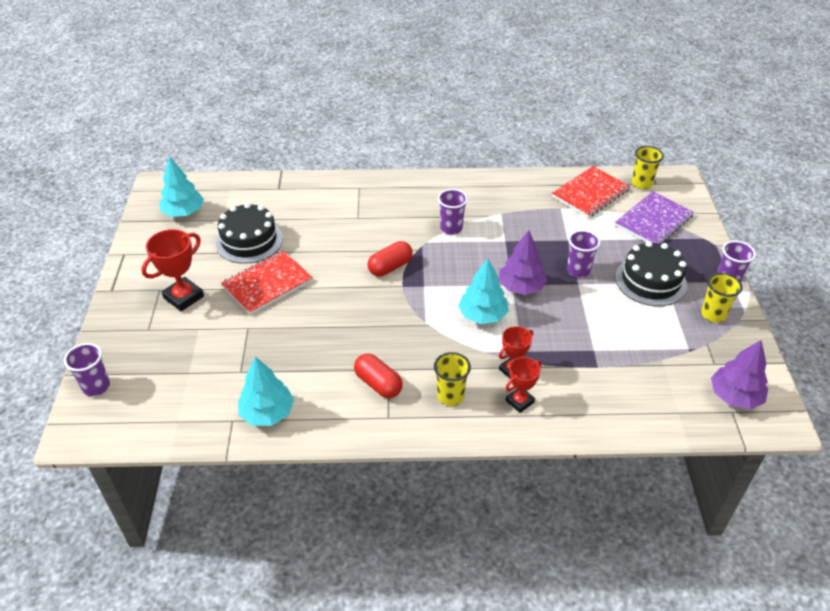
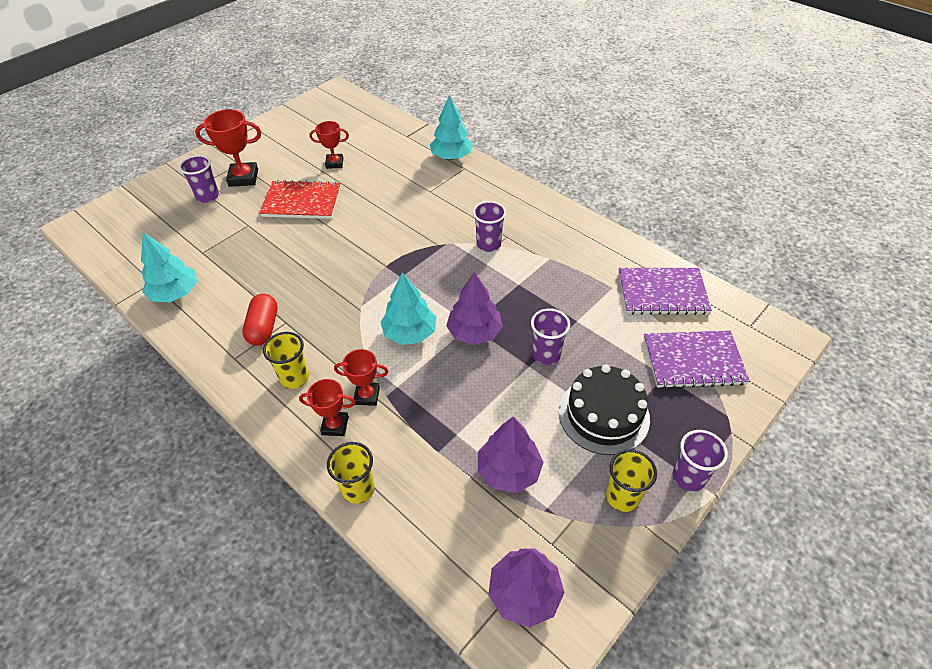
camera: 45 degrees right, 5 degrees up
purple cup [64,343,110,396] -> purple cup moved to [179,155,219,203]
turquoise tree [159,156,204,217] -> turquoise tree moved to [430,96,473,160]
black cake [215,203,283,264] -> red trophy [309,121,349,169]
red capsule [368,241,413,277] -> none
red notebook [552,166,630,218] -> purple notebook [619,268,712,315]
yellow cup [632,146,664,189] -> yellow cup moved to [327,442,375,504]
none -> purple tree [478,417,544,493]

